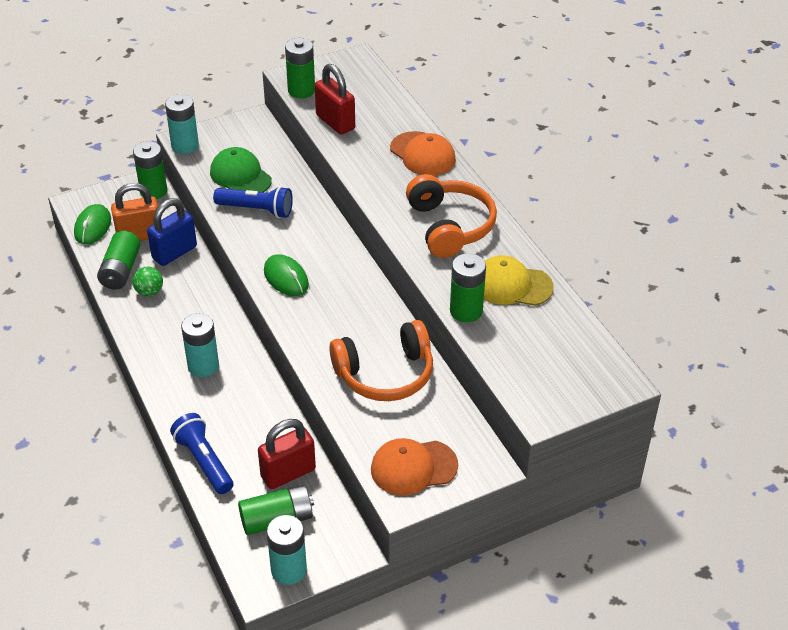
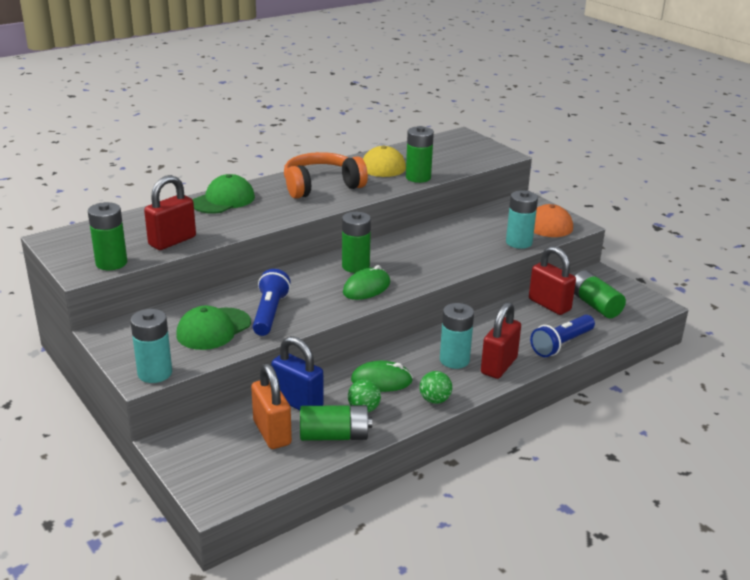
camera: 100 degrees left, 15 degrees down
green mouse [74,204,111,245] -> green mouse moved to [351,361,413,392]
green battery [133,141,167,199] -> green battery moved to [342,212,371,273]
turquoise battery [267,515,307,585] -> turquoise battery moved to [506,190,538,249]
orange headphones [329,320,433,401] -> none
orange cap [390,131,456,176] -> green cap [192,174,255,214]
none -> green ball [420,371,452,404]
none -> red padlock [481,302,521,379]

